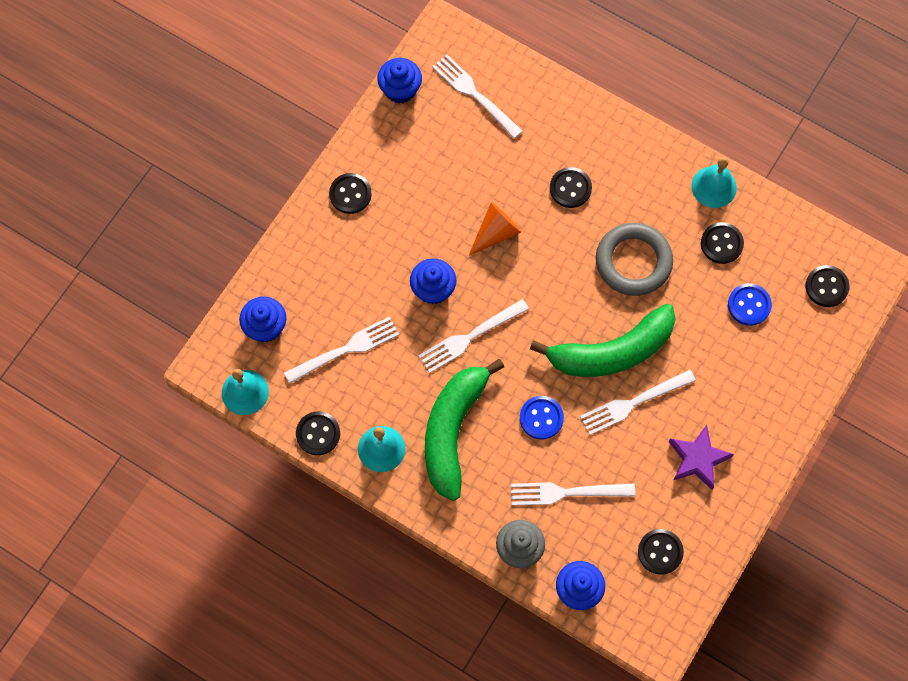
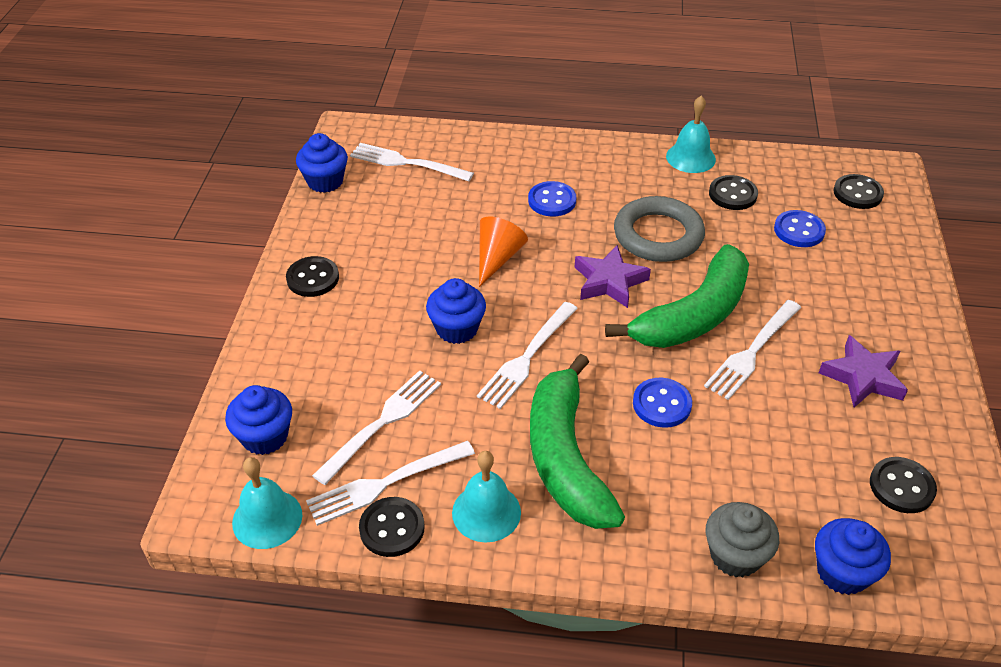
camera: 25 degrees left, 25 degrees down
white fork [511,482,635,506] -> white fork moved to [306,441,475,526]
black button [550,167,592,208] -> blue button [528,181,576,216]
none -> purple star [575,245,651,308]

